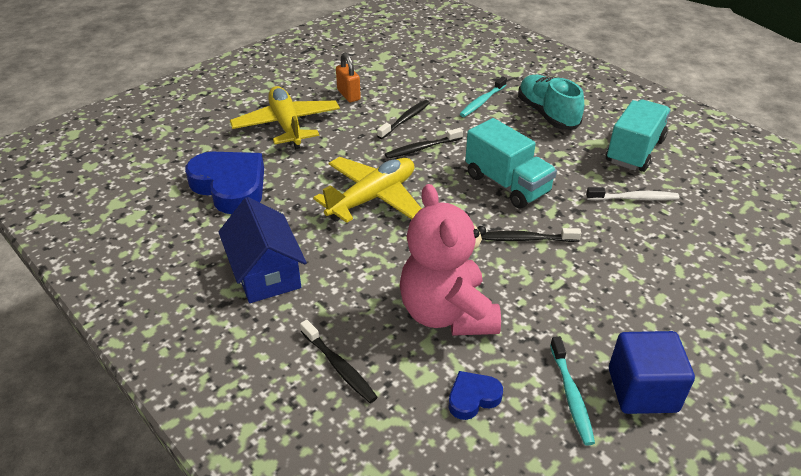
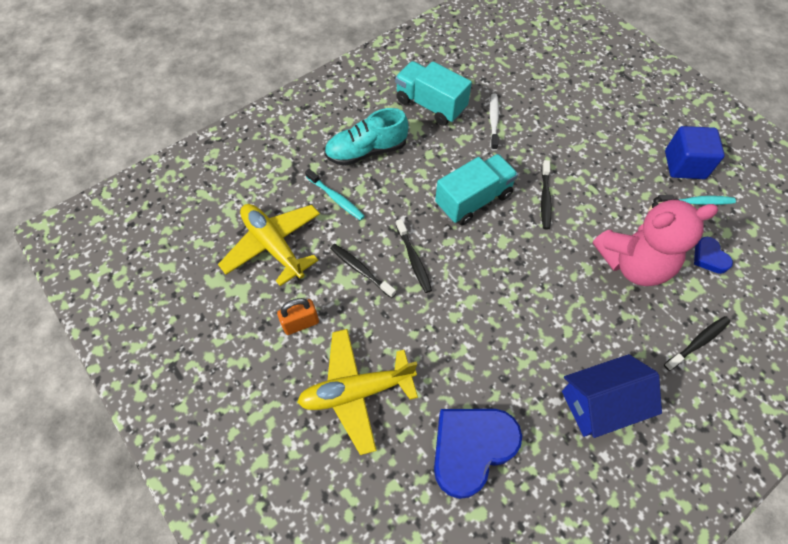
camera: 85 degrees left, 20 degrees up
yellow plane [313,157,422,223] -> yellow plane moved to [218,204,320,286]

